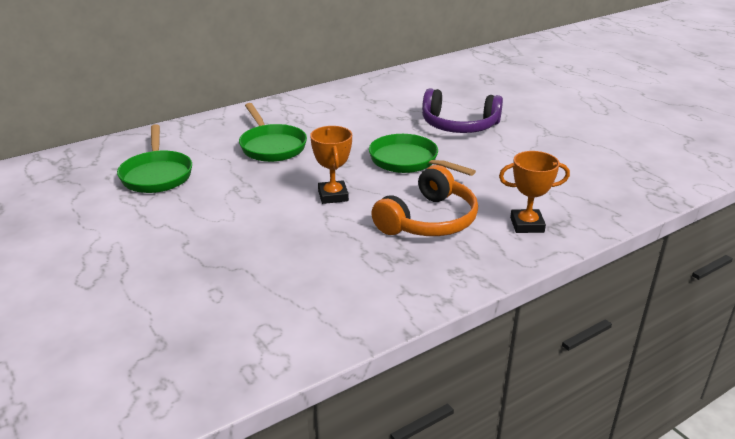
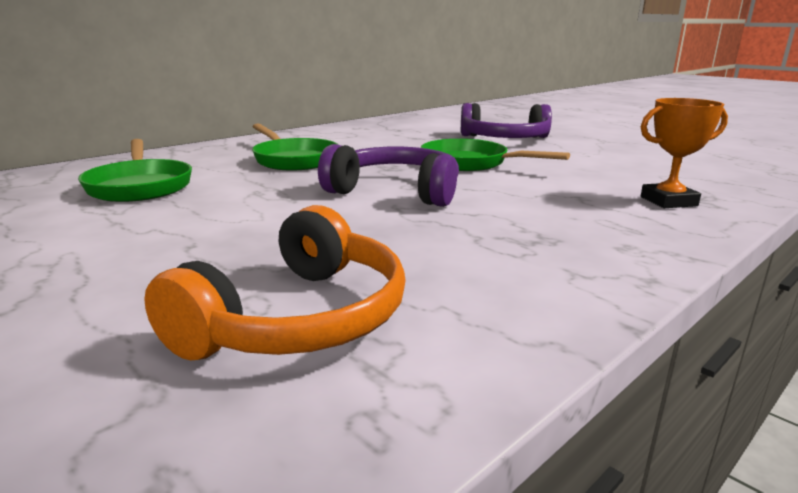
camera: 10 degrees left, 10 degrees down
orange trophy [310,126,352,204] -> purple headphones [318,144,459,207]
orange headphones [371,165,478,236] -> orange headphones moved to [144,205,406,361]

